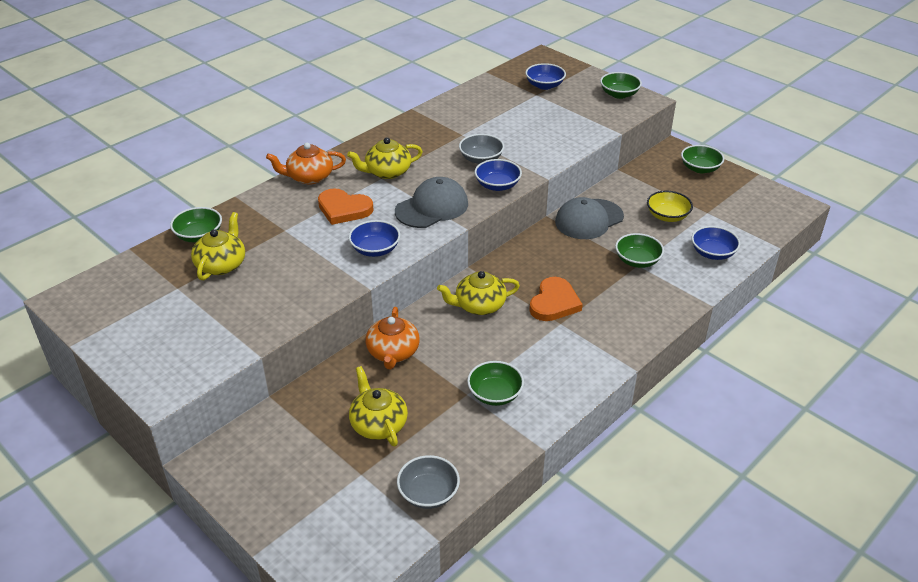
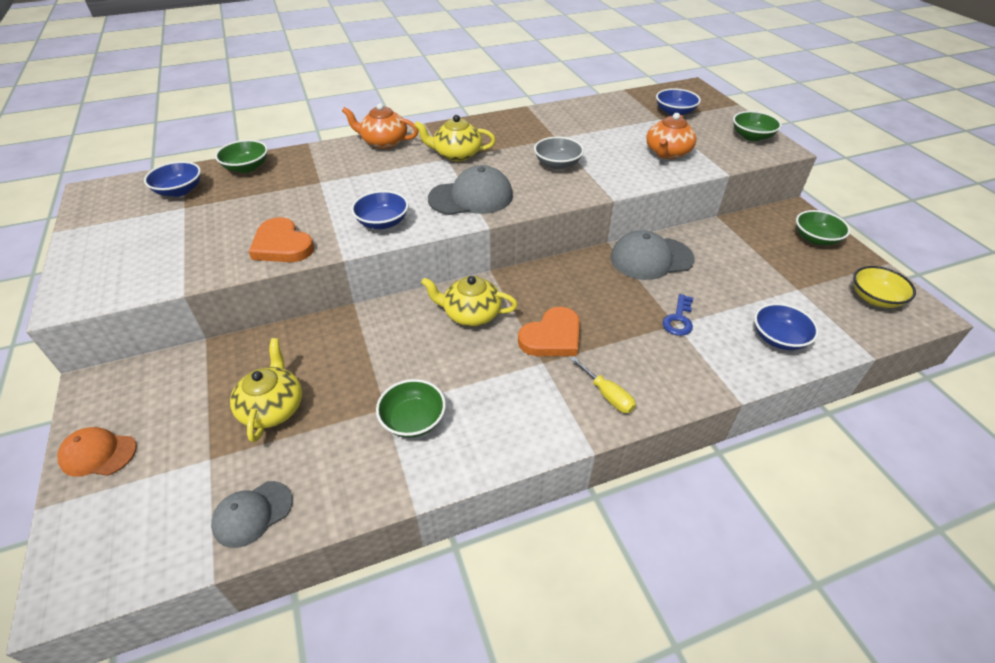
camera: 25 degrees right, 5 degrees up
yellow teapot [191,212,245,280] -> none
orange heart [318,188,374,225] -> orange heart moved to [249,217,314,262]
orange teapot [366,307,420,369] -> orange teapot moved to [646,113,696,159]
grey bowl [397,455,460,509] -> grey cap [211,481,293,548]
blue bowl [475,159,522,191] -> blue bowl moved to [144,161,201,197]
green bowl [615,233,664,268] -> blue key [663,294,693,336]
yellow bowl [647,191,693,222] -> yellow bowl moved to [853,266,916,308]
none -> orange cap [57,427,137,477]
none -> yellow screwdriver [570,357,636,413]

